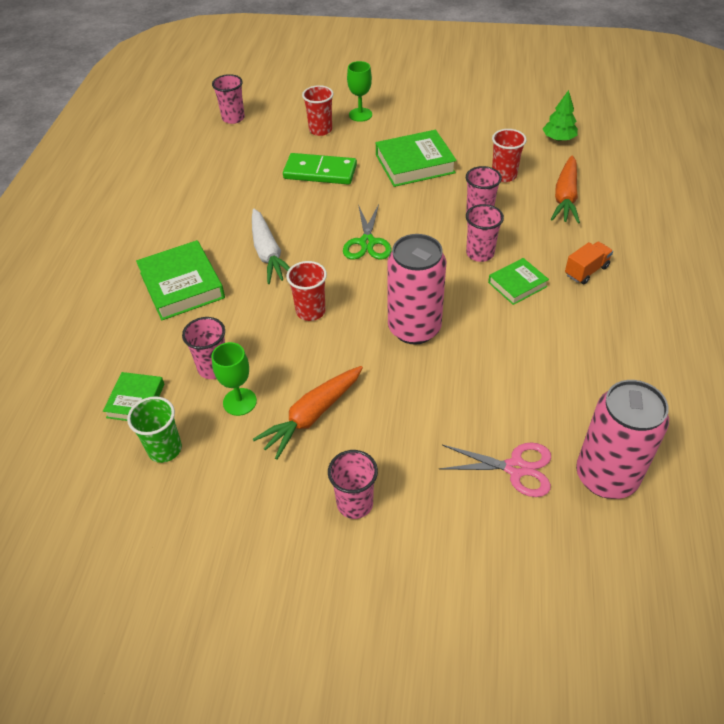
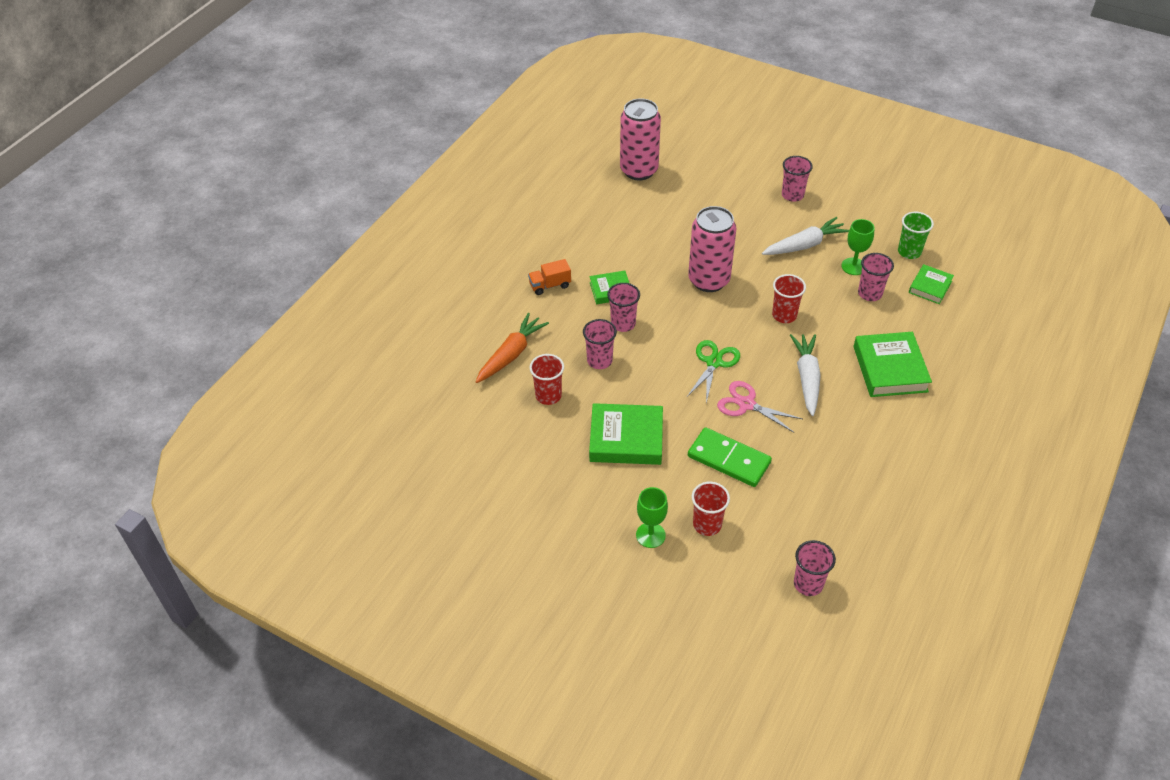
camera: 160 degrees left, 0 degrees up
orange carrot [253,366,363,460] -> white carrot [762,217,849,255]
pink scissors [439,442,551,497] -> pink scissors moved to [717,381,803,433]
green tree [543,90,578,141] -> none

